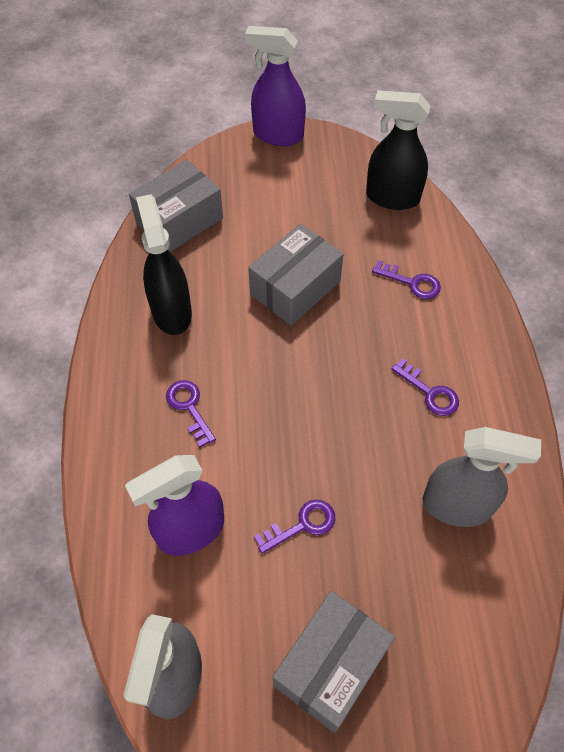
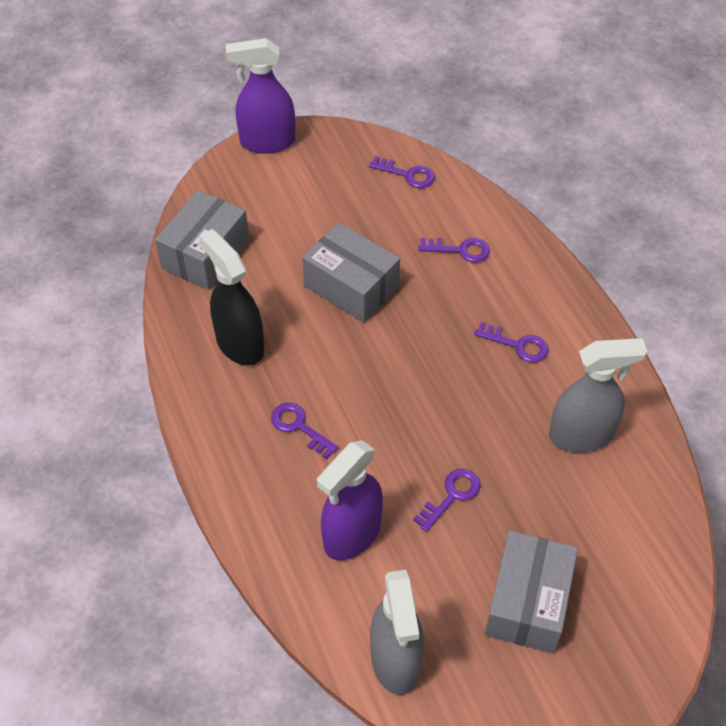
camera: 20 degrees left, 5 degrees down
grey box [248,224,344,325] -> grey box turned 75 degrees counterclockwise [302,222,400,323]
black spray bottle [366,90,430,210] -> purple key [369,156,435,188]

